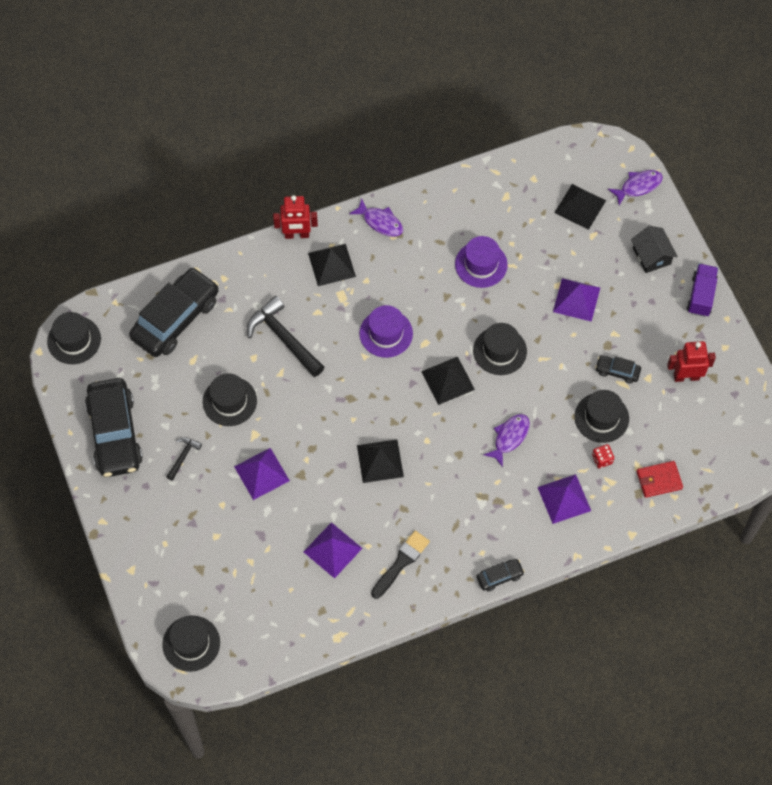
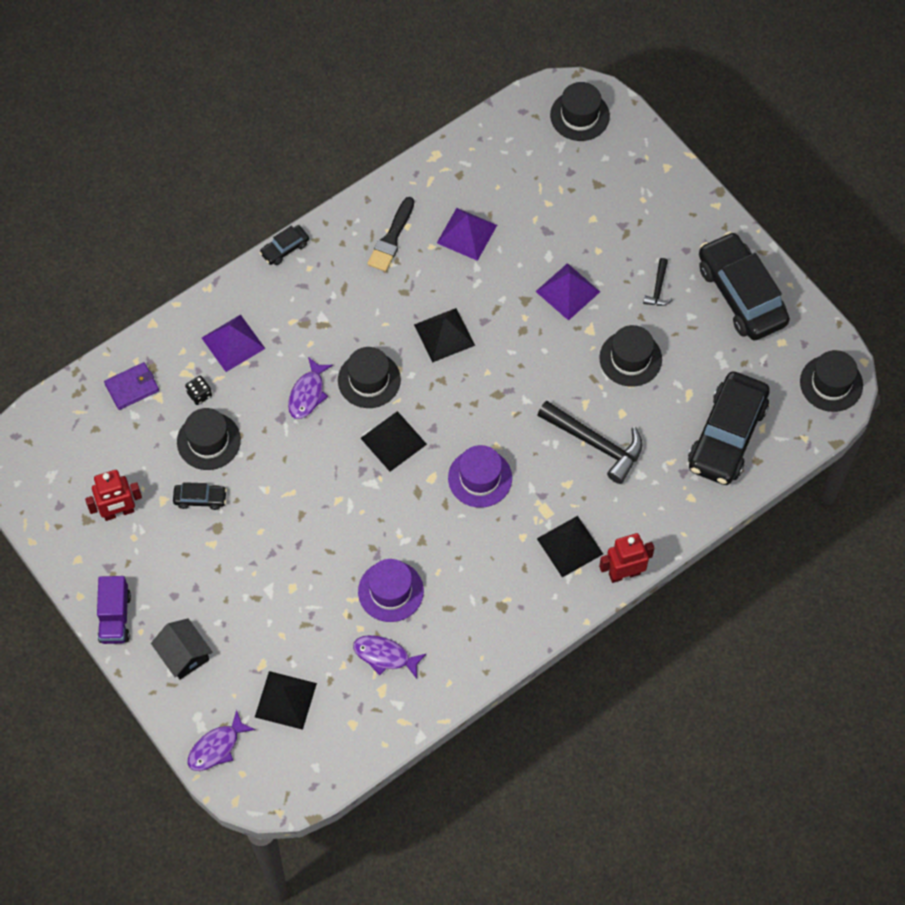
camera: 165 degrees right, 0 degrees up
purple fish [349,198,403,237] -> purple fish moved to [353,635,426,679]
black hat [473,323,527,375] -> black hat moved to [338,347,401,408]
purple pyramid [553,278,600,322] -> none
red dice [592,444,614,468] -> black dice [185,376,212,405]
red wallet [636,461,683,498] -> purple wallet [104,362,159,410]

